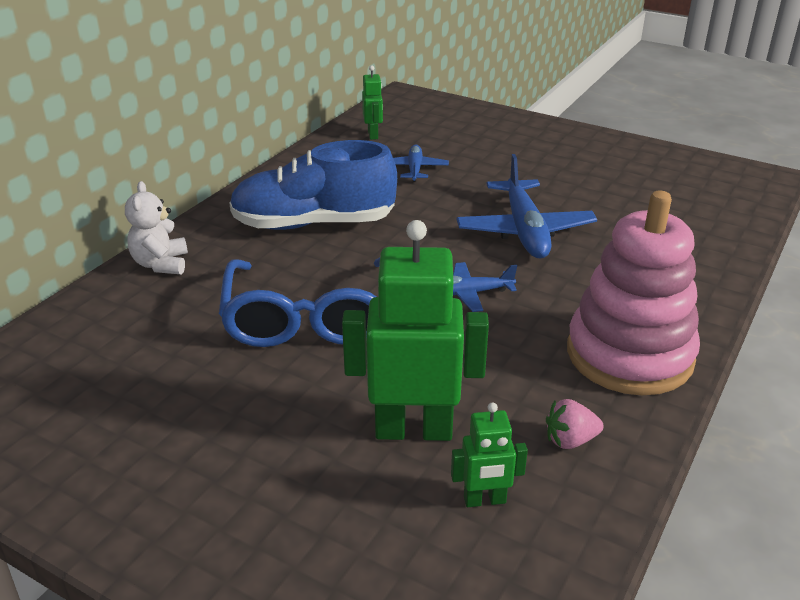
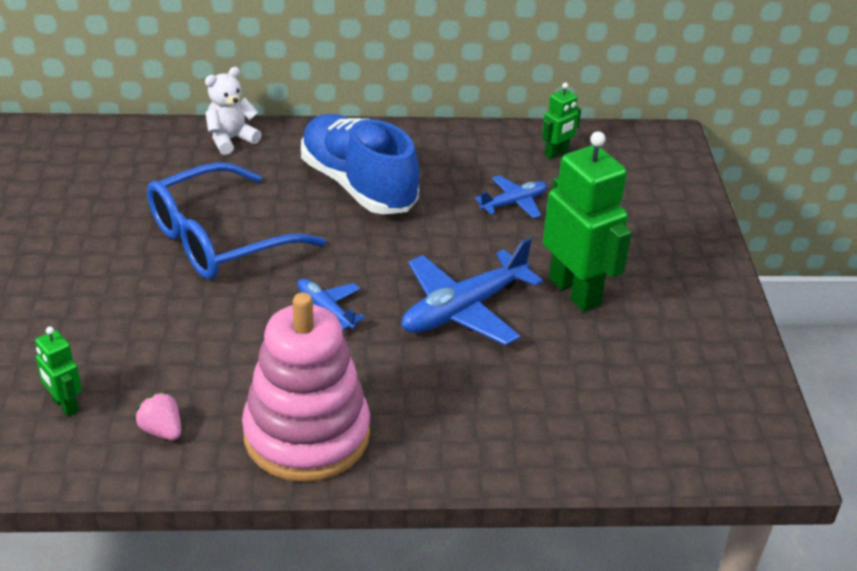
camera: 55 degrees right, 5 degrees up
green robot [342,220,489,441] -> green robot moved to [543,131,632,312]

